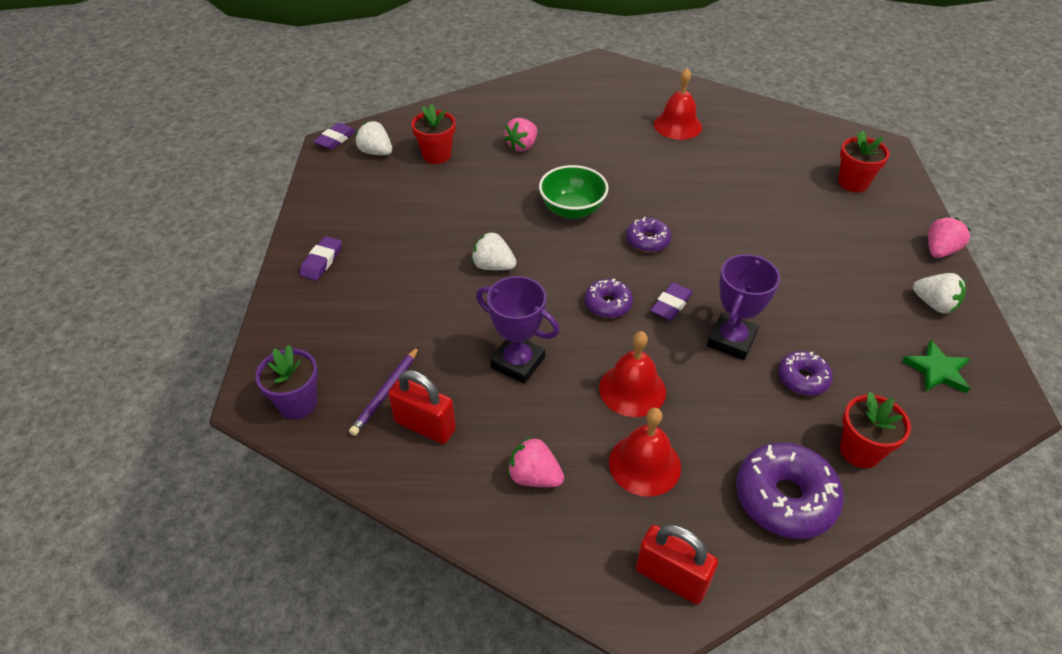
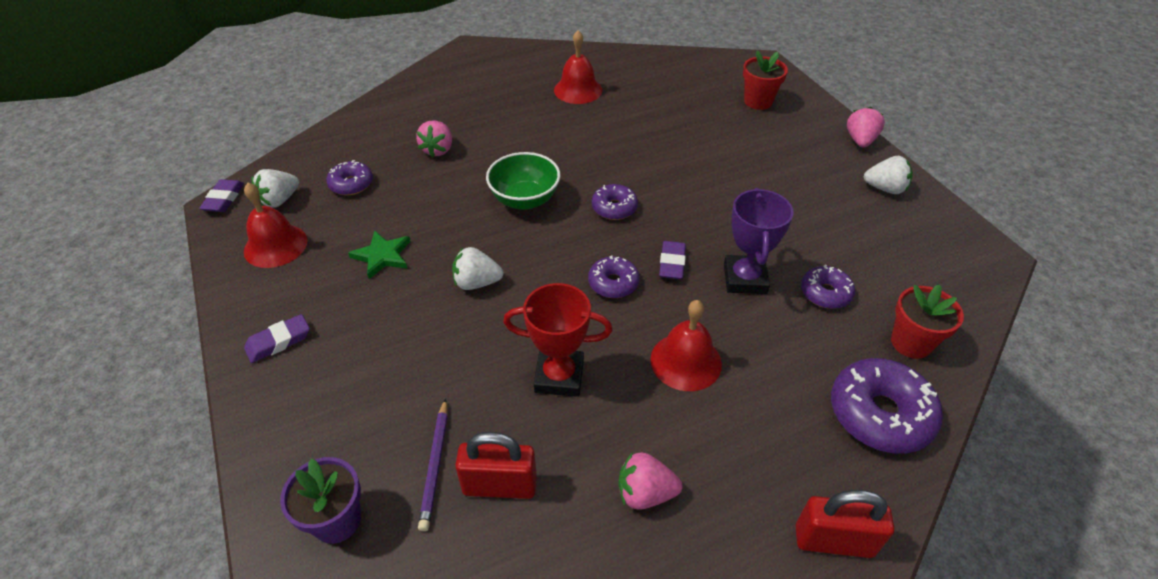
camera: 25 degrees left, 0 degrees up
purple eraser [299,236,342,281] -> purple eraser turned 60 degrees clockwise [244,314,310,363]
white strawberry [355,121,392,155] -> white strawberry turned 60 degrees counterclockwise [252,169,299,207]
red flower pot [411,104,456,164] -> purple donut [326,160,373,195]
purple trophy [476,276,560,384] -> red trophy [503,283,613,397]
red bell [609,408,681,497] -> red bell moved to [244,183,308,268]
green star [902,340,970,393] -> green star moved to [348,230,411,279]

